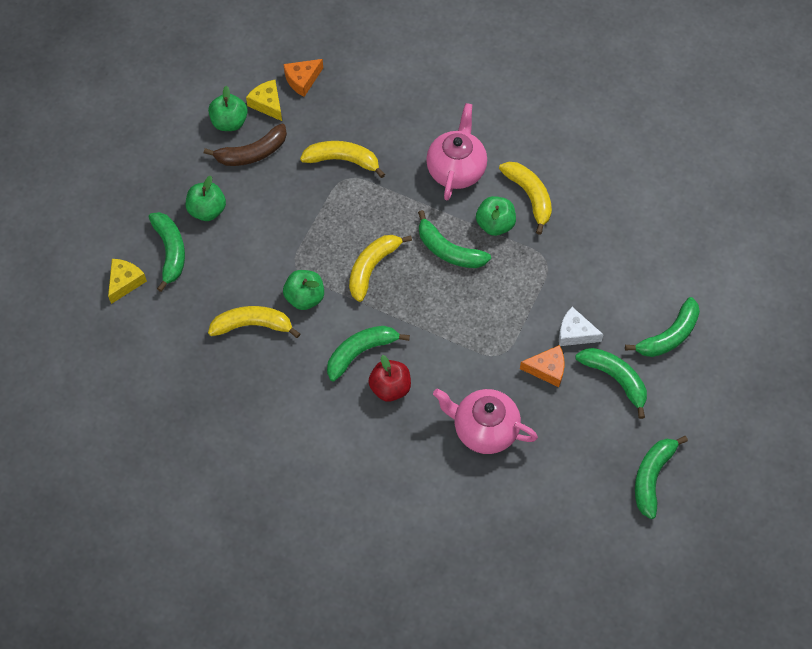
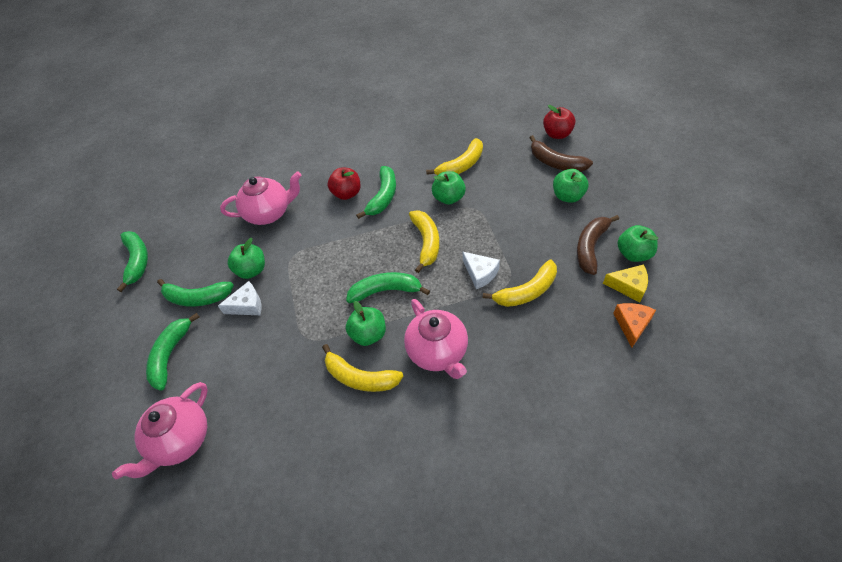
camera: 145 degrees right, 10 degrees down
yellow cheese [108,259,147,304] -> red apple [543,105,575,139]
green banana [149,212,185,292] -> brown banana [529,135,593,172]
orange cheese [520,345,564,387] -> green apple [228,238,265,279]
none -> pink teapot [112,382,208,479]
none -> white cheese [463,252,500,289]

